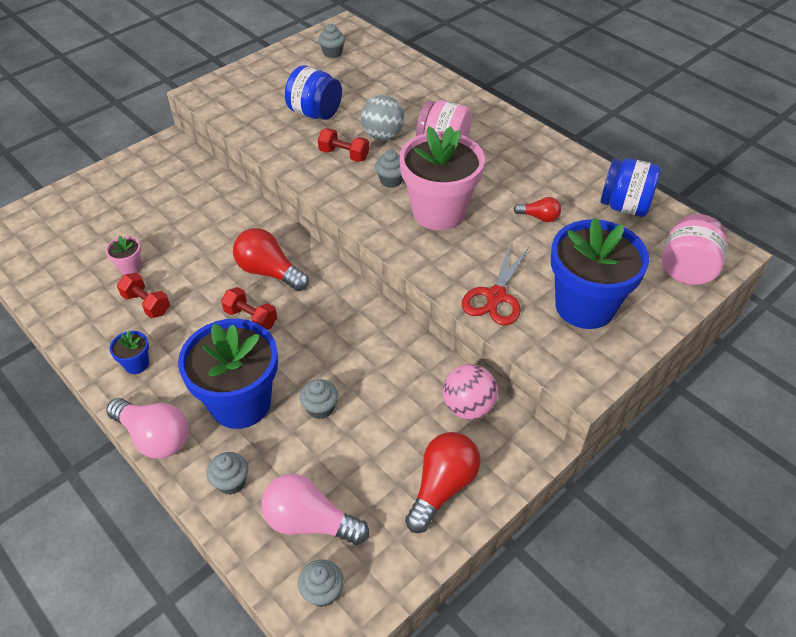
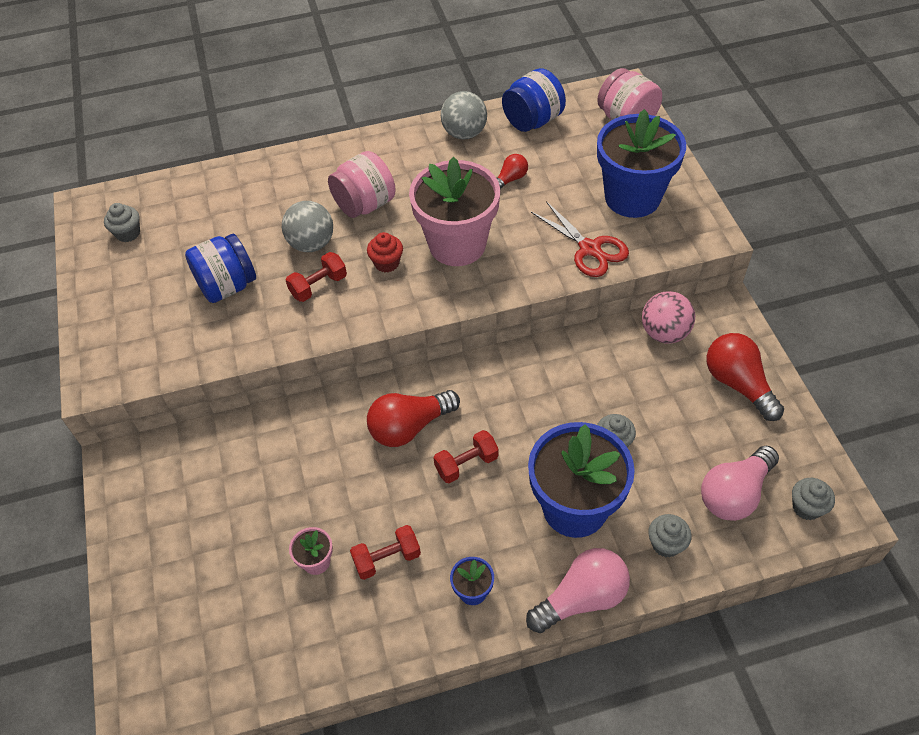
camera: 60 degrees left, 5 degrees up
grey cupcake [375,150,403,188] -> red cupcake [367,232,403,272]
none -> grey ball [441,91,487,139]

